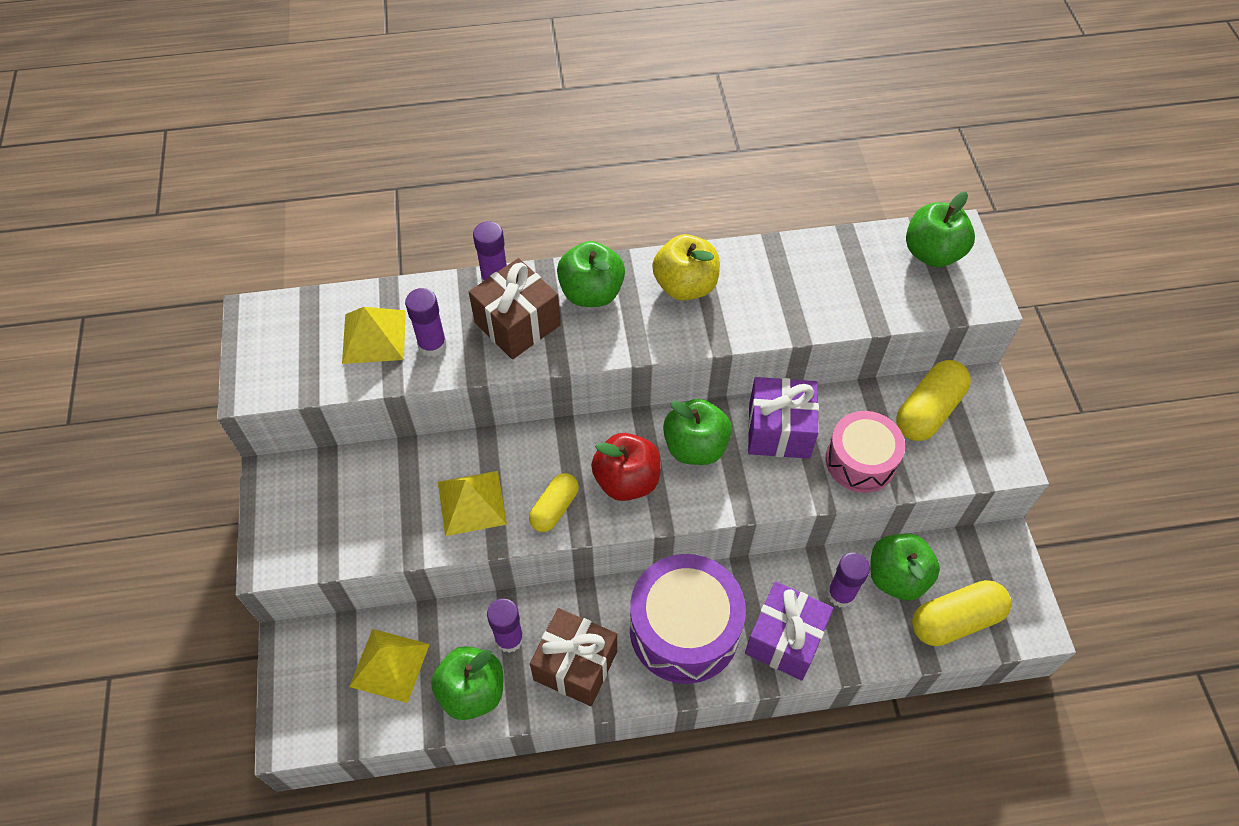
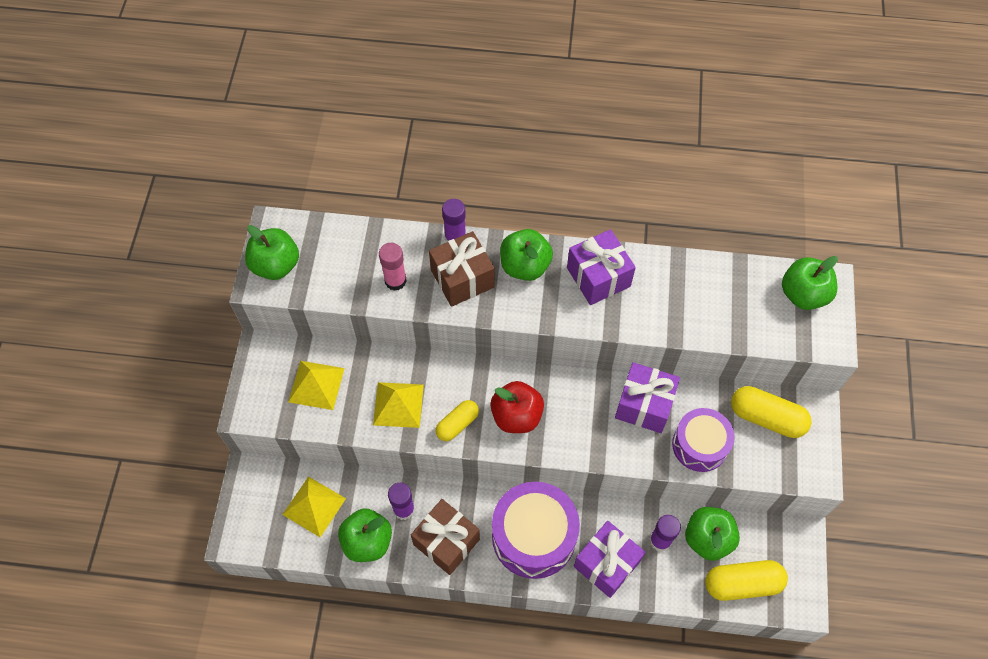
camera: 15 degrees right, 5 degrees up
yellow pyramid [342,307,406,364] -> yellow pyramid moved to [288,361,345,410]
purple glue stick [405,288,447,357] -> pink glue stick [379,243,407,291]
yellow apple [652,234,720,300] -> purple gift [567,229,636,305]
green apple [663,399,732,465] -> green apple moved to [245,225,299,280]
pink drum [826,411,905,493] -> purple drum [672,408,735,472]
yellow capsule [896,360,971,441] -> yellow capsule turned 60 degrees clockwise [731,386,812,438]

